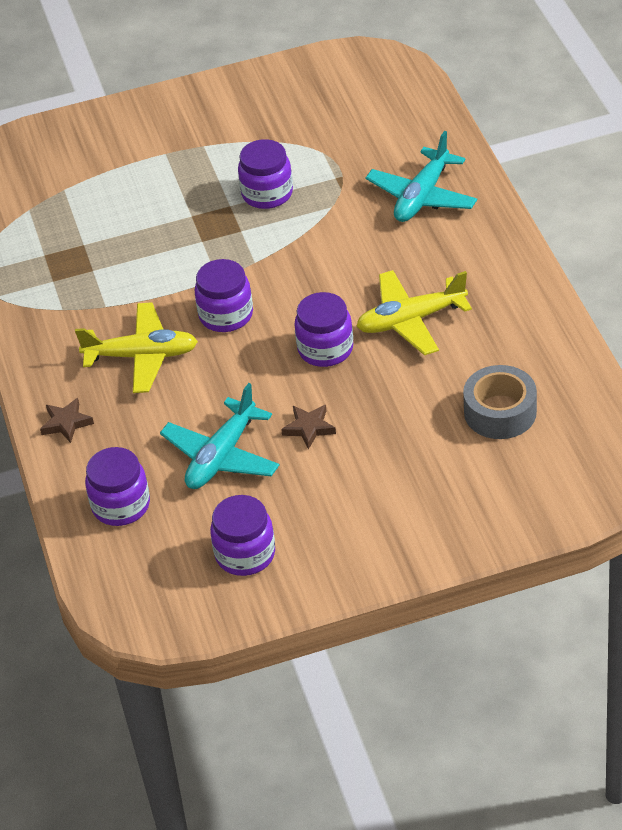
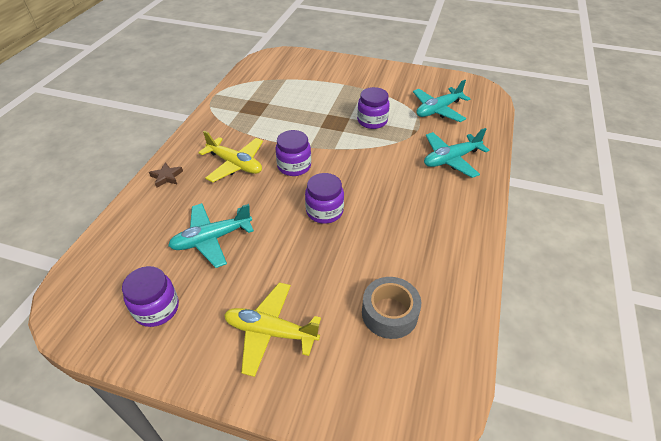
camera: 30 degrees right, 0 degrees up
purple jar [85,447,150,526] -> none
brown star [281,405,336,450] -> none
yellow plane [356,270,472,355] -> yellow plane moved to [224,282,321,377]
none -> turquoise plane [413,80,470,122]

